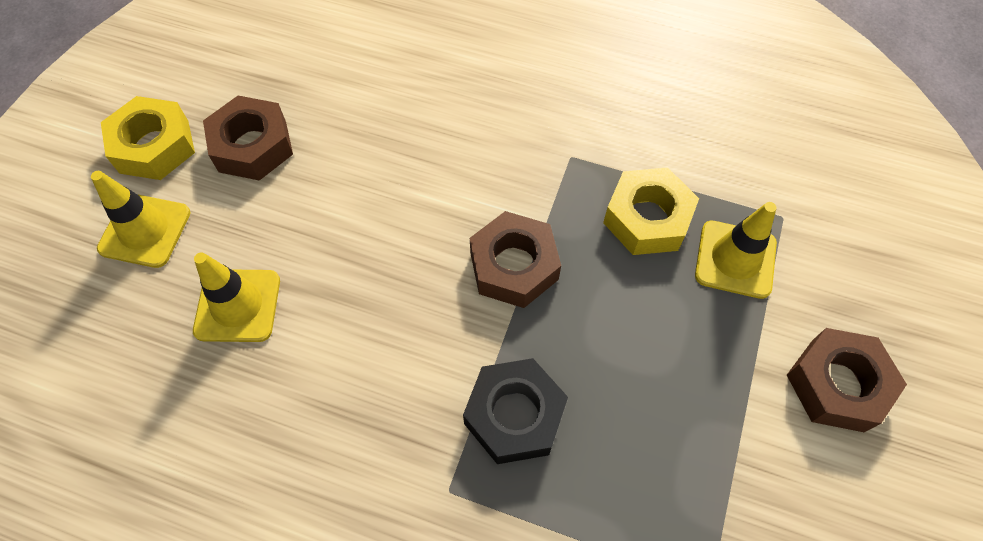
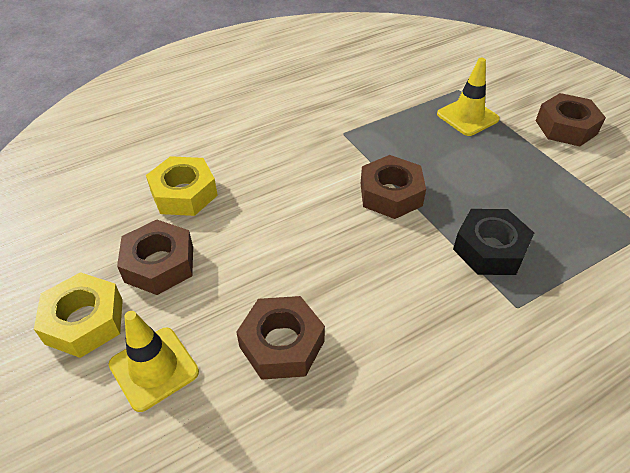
camera: 50 degrees left, 15 degrees down
yellow traffic cone [193,252,280,342] -> brown nut [237,296,325,380]
yellow nut [603,167,699,255] -> yellow nut moved to [146,156,218,216]

